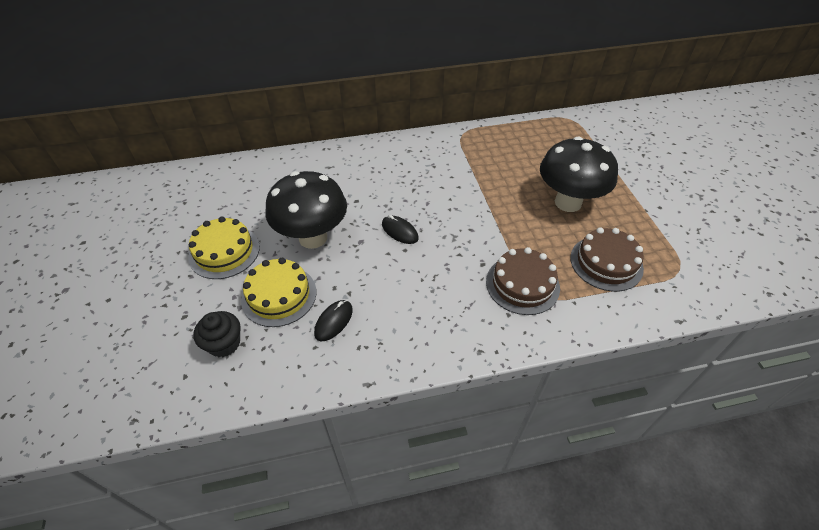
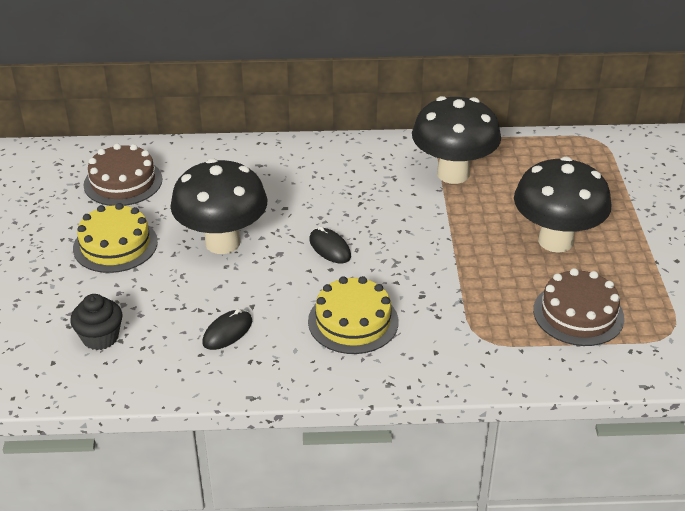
camera: 10 degrees right, 10 degrees down
yellow cake [241,258,316,327] -> yellow cake moved to [308,276,398,354]
brown cake [486,247,560,315] -> brown cake moved to [84,143,162,206]
none -> black mushroom [412,96,501,184]

